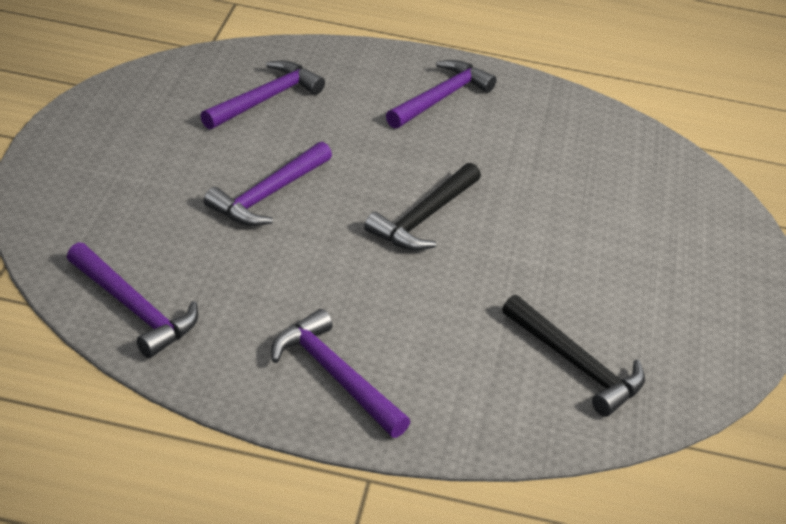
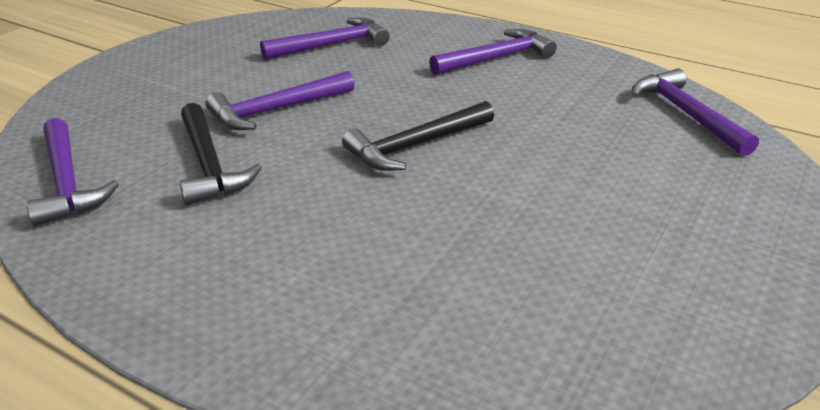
camera: 25 degrees right, 5 degrees down
purple hammer [271,309,410,438] -> purple hammer moved to [632,68,759,156]
black hammer [502,295,645,417] -> black hammer moved to [179,103,262,205]

